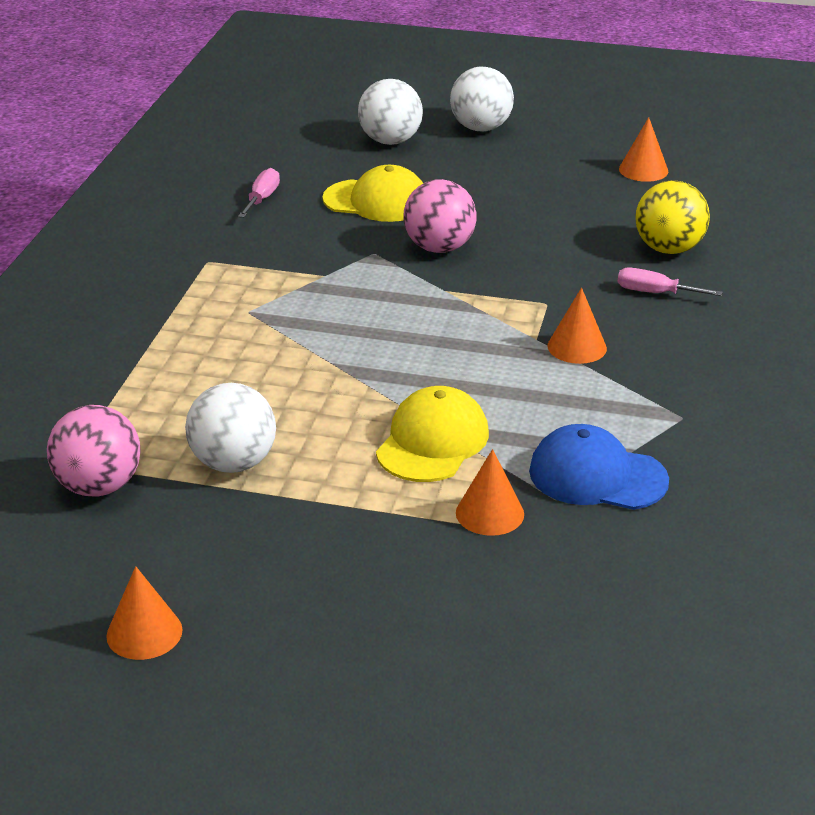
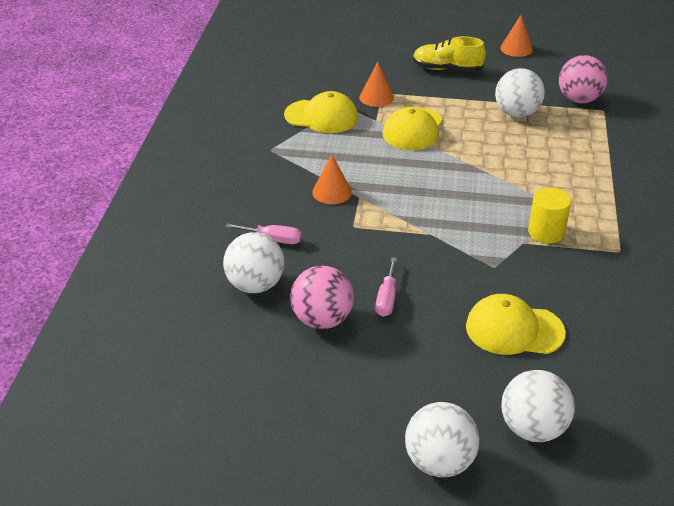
camera: 175 degrees right, 5 degrees up
pink screwdriver [238,168,280,218] -> pink screwdriver moved to [375,257,397,317]
pink ball [403,179,477,253] -> pink ball moved to [290,265,354,329]
blue cap [529,424,669,510] -> yellow cap [284,91,358,133]
orange cone [619,117,668,182] -> none
yellow ball [635,180,710,254] -> white ball [223,232,284,293]
none -> yellow shoe [413,36,486,72]
none -> yellow cylinder [528,188,571,243]

